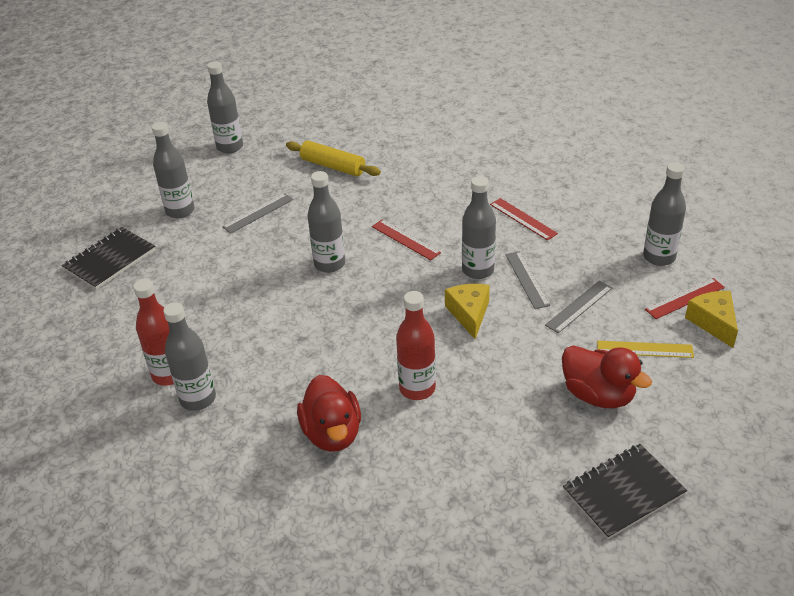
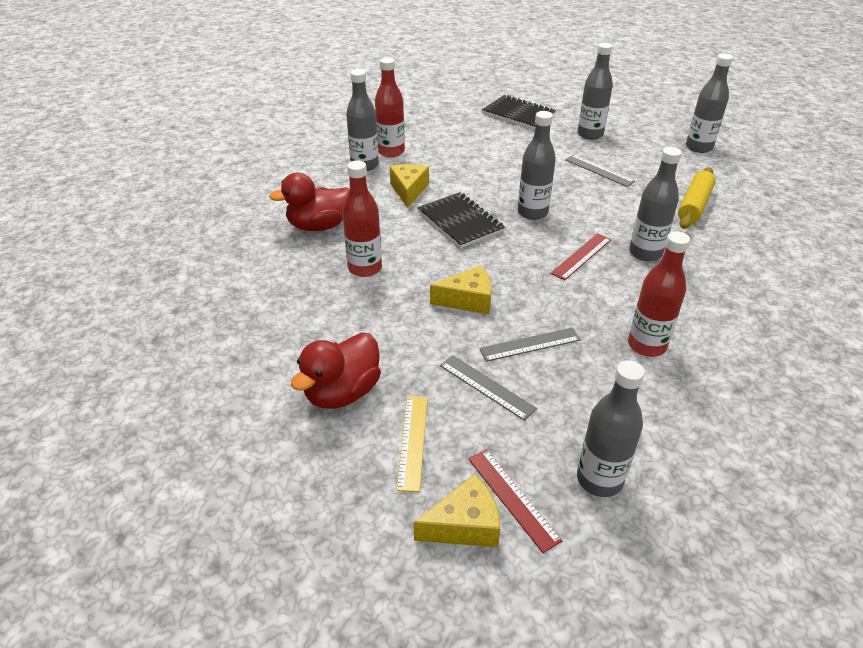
camera: 85 degrees right, 0 degrees up
grey bottle [462,176,496,279] -> grey bottle moved to [629,147,682,261]
red ruler [490,198,558,241] -> red bottle [628,231,690,357]
black notebook [563,444,687,540] -> black notebook moved to [417,192,505,248]
none -> yellow cheese [390,164,429,208]

